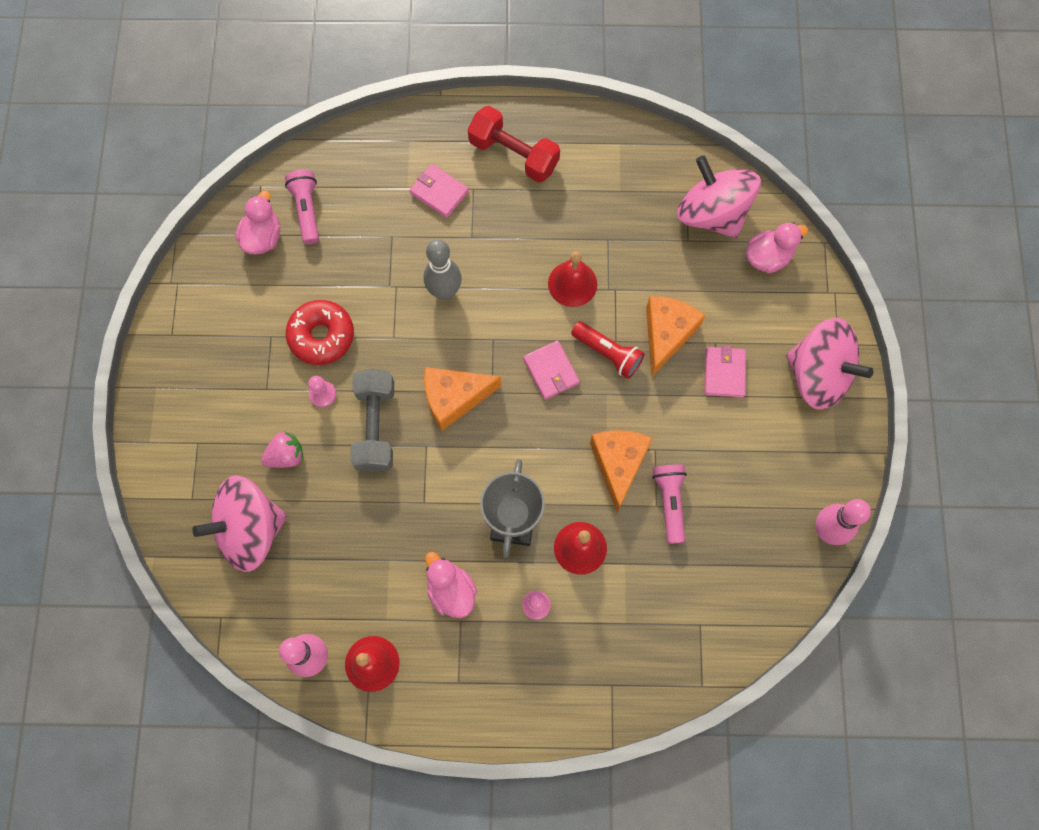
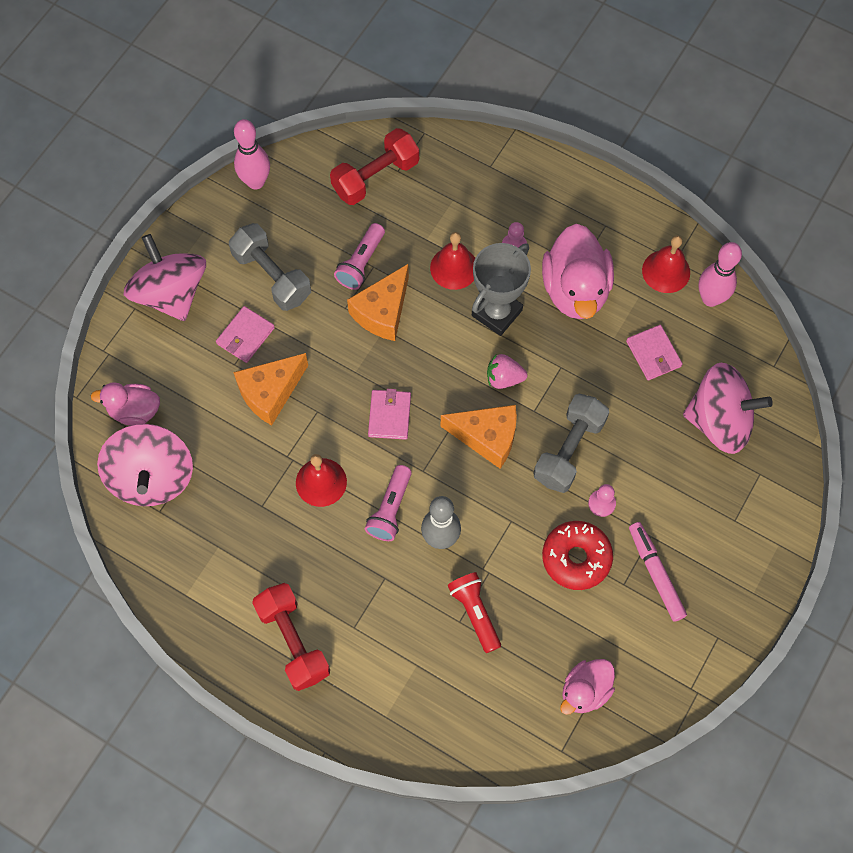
camera: 150 degrees left, 5 degrees down
pink strawberry [261,431,304,468] -> pink strawberry moved to [487,354,528,389]
pink flashlight [285,170,319,245] -> pink flashlight moved to [365,465,412,541]
pink wallet [410,164,469,218] -> pink wallet moved to [626,325,682,380]
pink duck [425,552,477,618] -> pink duck [542,224,614,319], size x1.71
red flashlight [571,321,645,379] -> red flashlight moved to [447,572,501,653]
none -> grey dumbbell [229,223,311,311]
none -> red dumbbell [330,128,419,205]
none -> pink marker [629,522,687,621]

